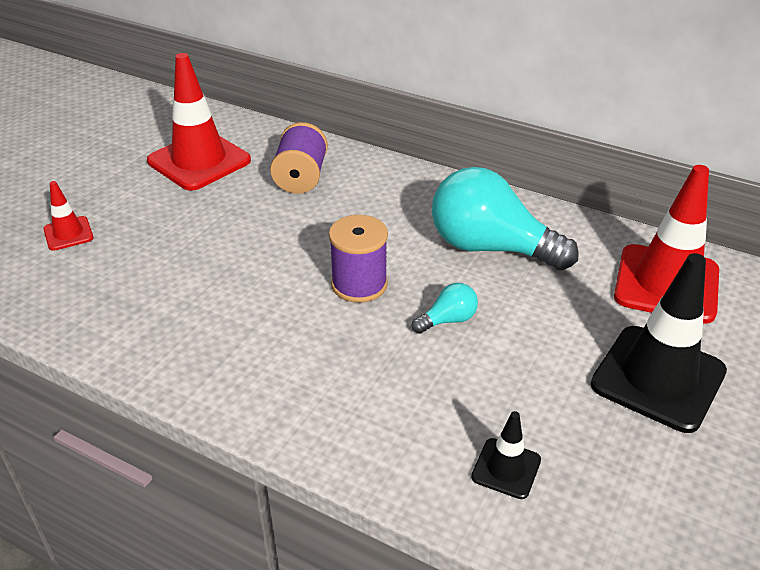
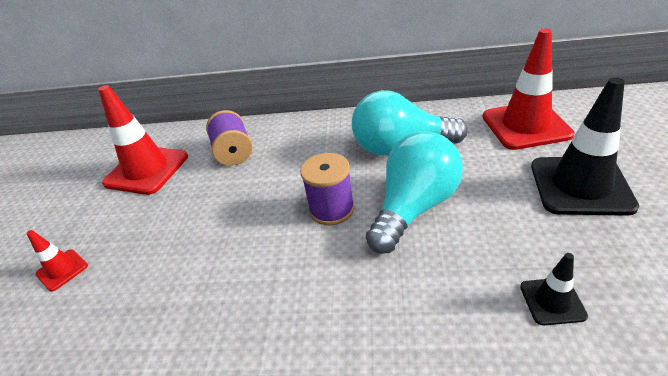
camera: 20 degrees left, 0 degrees up
turquoise light bulb [412,283,478,334] -> turquoise light bulb [366,131,463,254], size x2.30

